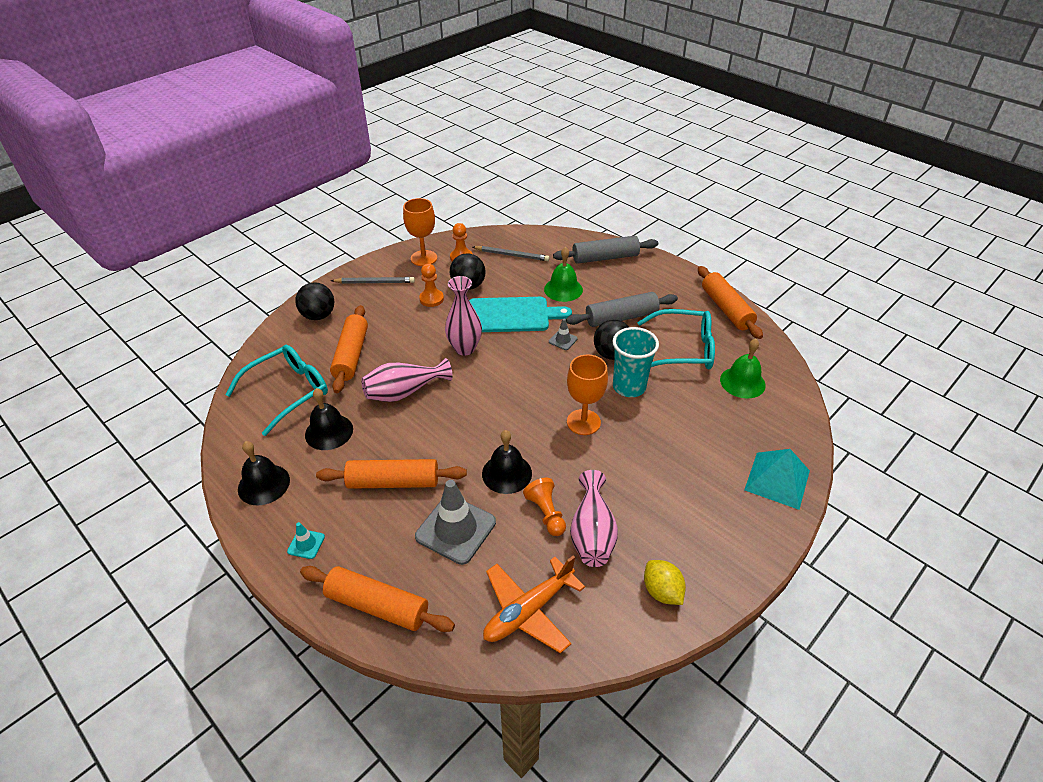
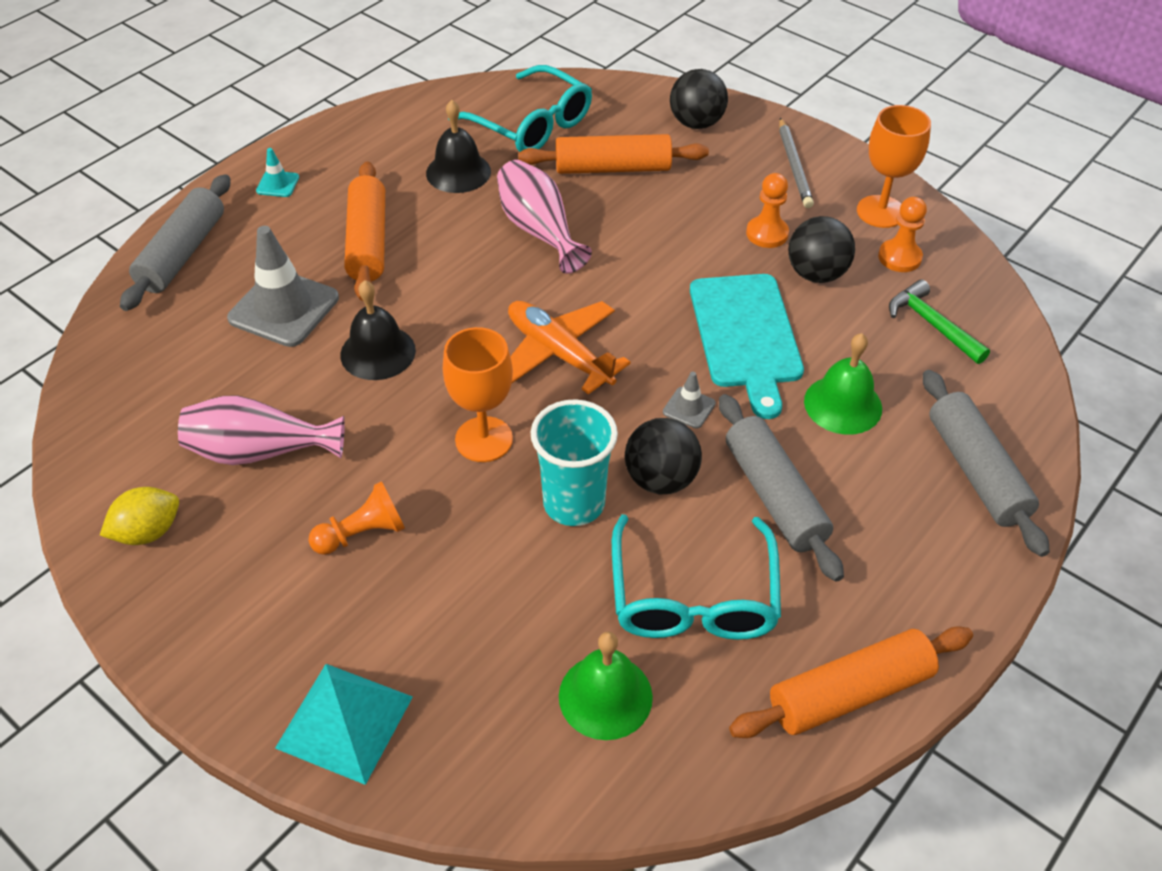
camera: 85 degrees right, 5 degrees up
black bell [238,441,290,506] -> none
orange rolling pin [300,566,455,632] -> grey rolling pin [120,174,230,311]
pink vase [445,276,482,355] -> none
grey pencil [473,246,550,261] -> green hammer [889,279,990,364]
orange plane [483,555,585,653] -> orange plane moved to [508,301,631,395]
orange pawn [523,478,566,536] -> orange pawn moved to [308,481,405,555]

